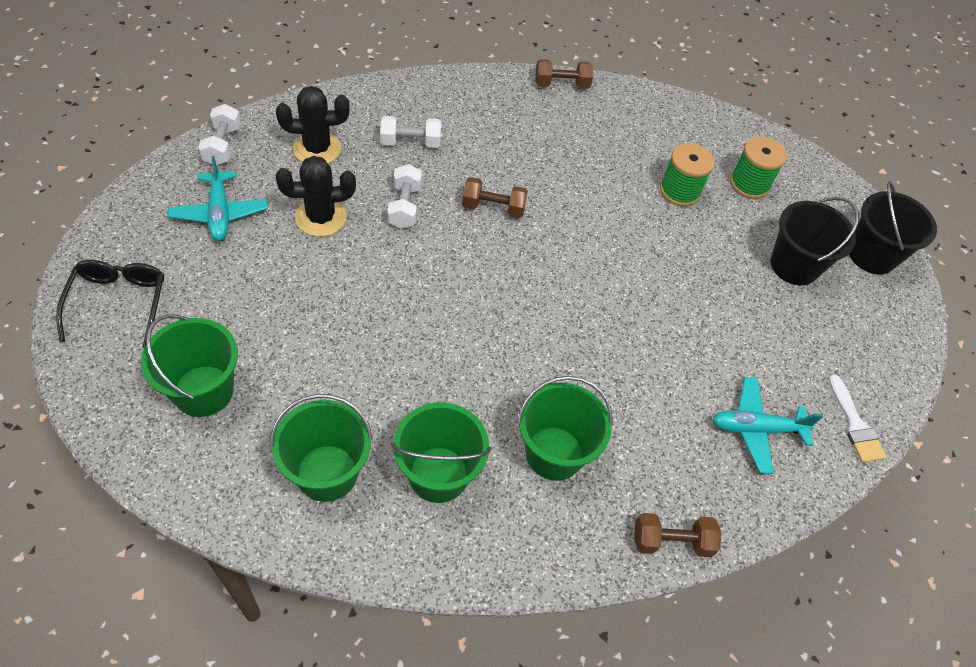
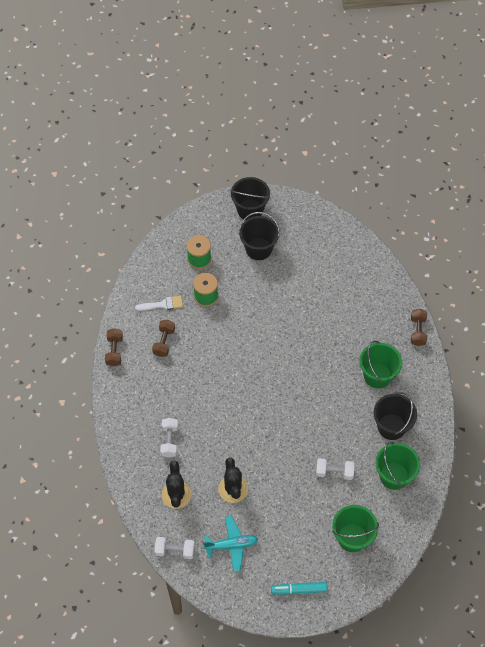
camera: 80 degrees left, 5 degrees up
black glasses [56,260,164,348] -> turquoise marker [271,582,327,595]
white dumbbell [387,164,422,229] -> white dumbbell moved to [316,458,355,480]
green bucket [391,402,491,503] -> black bucket [374,392,417,440]
brown dumbbell [462,177,528,218] -> brown dumbbell moved to [152,320,175,357]
turquoise plane [712,377,823,474] -> none
white brush [828,375,887,463] -> white brush moved to [135,296,183,311]

